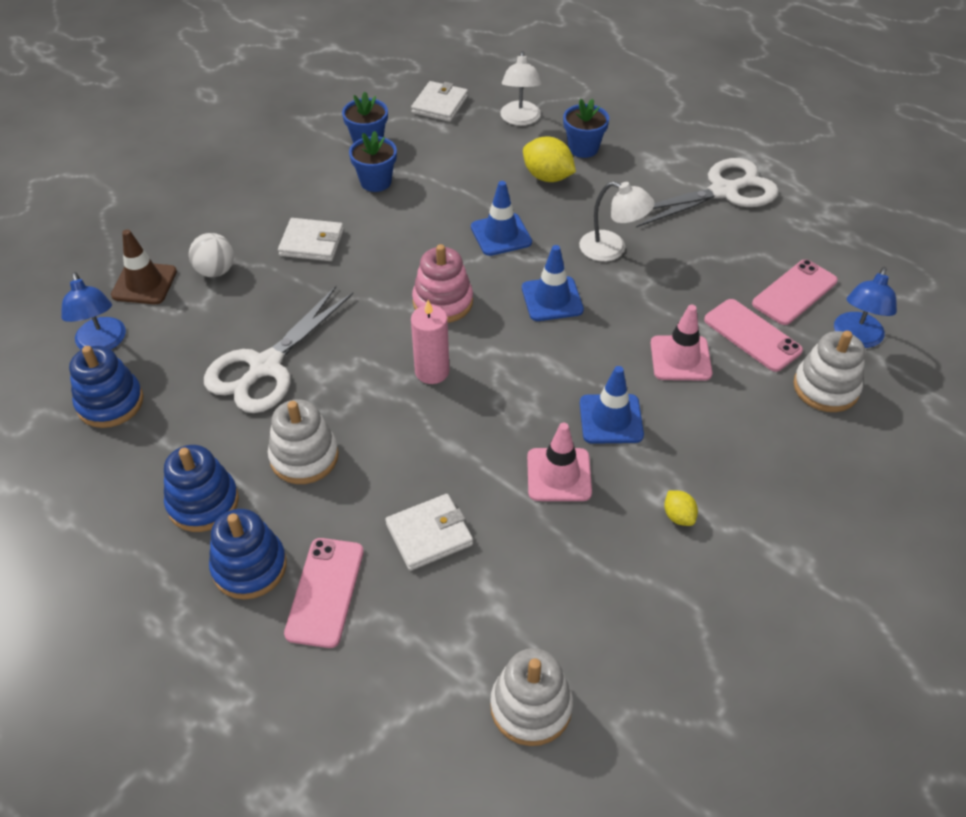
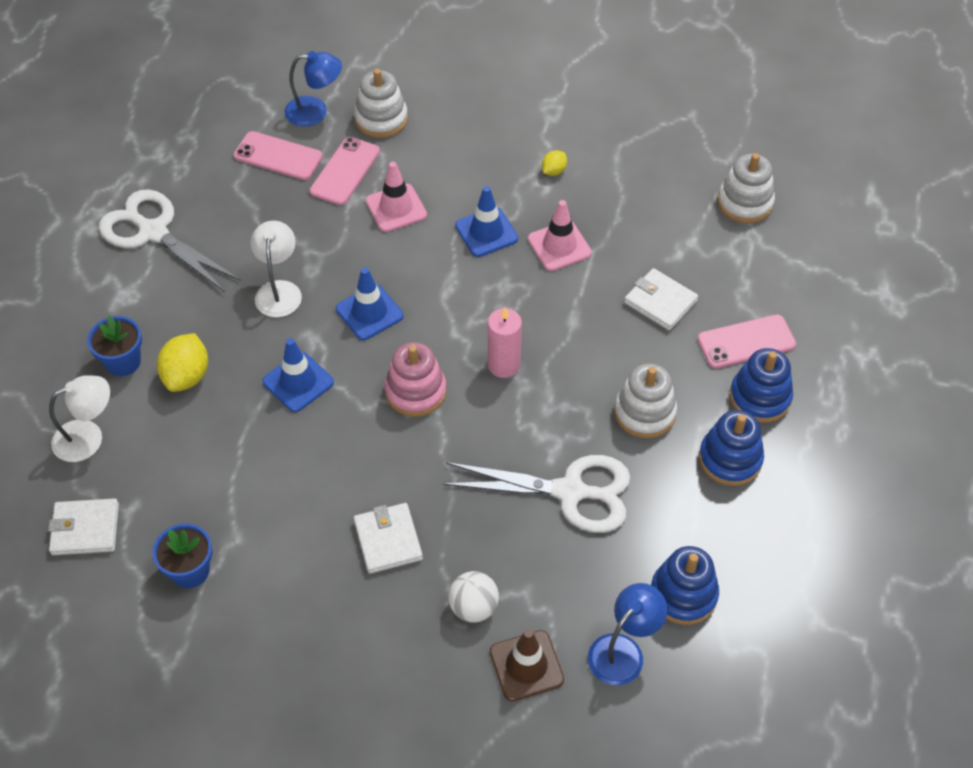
camera: 115 degrees left, 5 degrees up
blue flower pot [349,131,397,192] -> none

